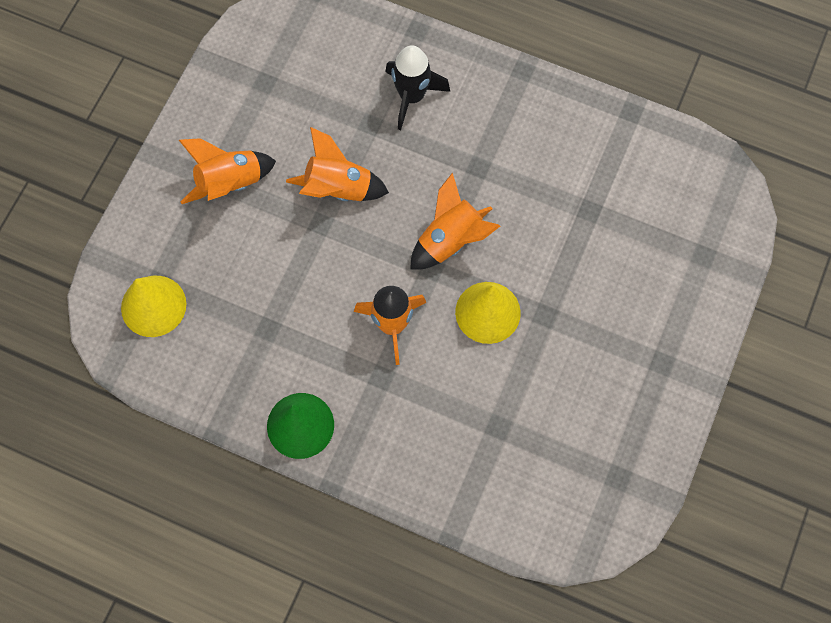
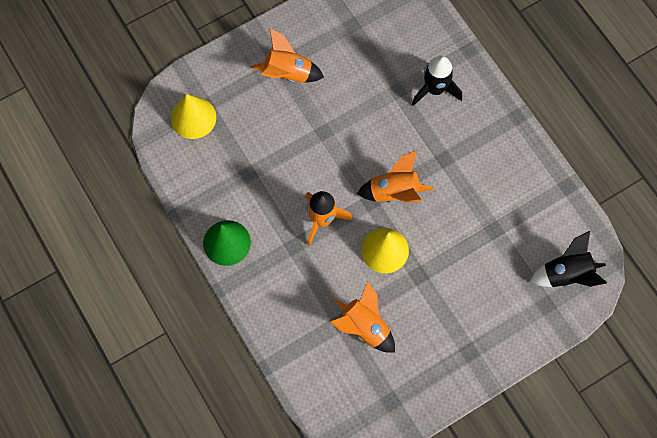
camera: 35 degrees right, 0 degrees up
orange rocket [286,127,389,201] -> orange rocket moved to [330,281,395,352]
none -> black rocket [530,231,607,287]

